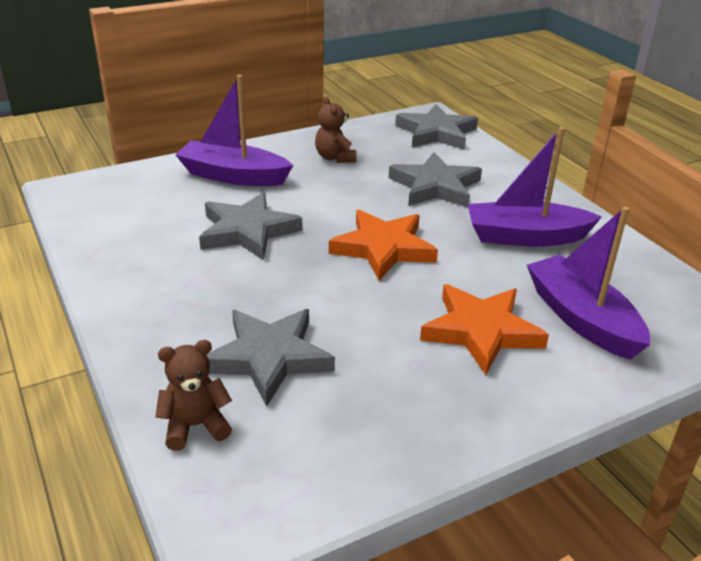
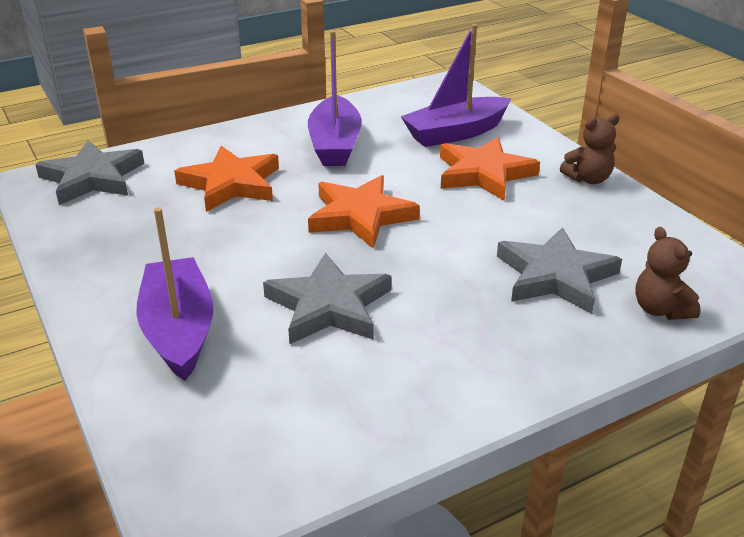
camera: 90 degrees left, 0 degrees up
purple boat [175,75,293,186] -> purple boat turned 150 degrees clockwise [136,207,213,381]
brown teddy bear [315,96,357,163] -> brown teddy bear moved to [560,114,620,184]
grey star [389,152,482,207] -> orange star [174,146,279,212]

